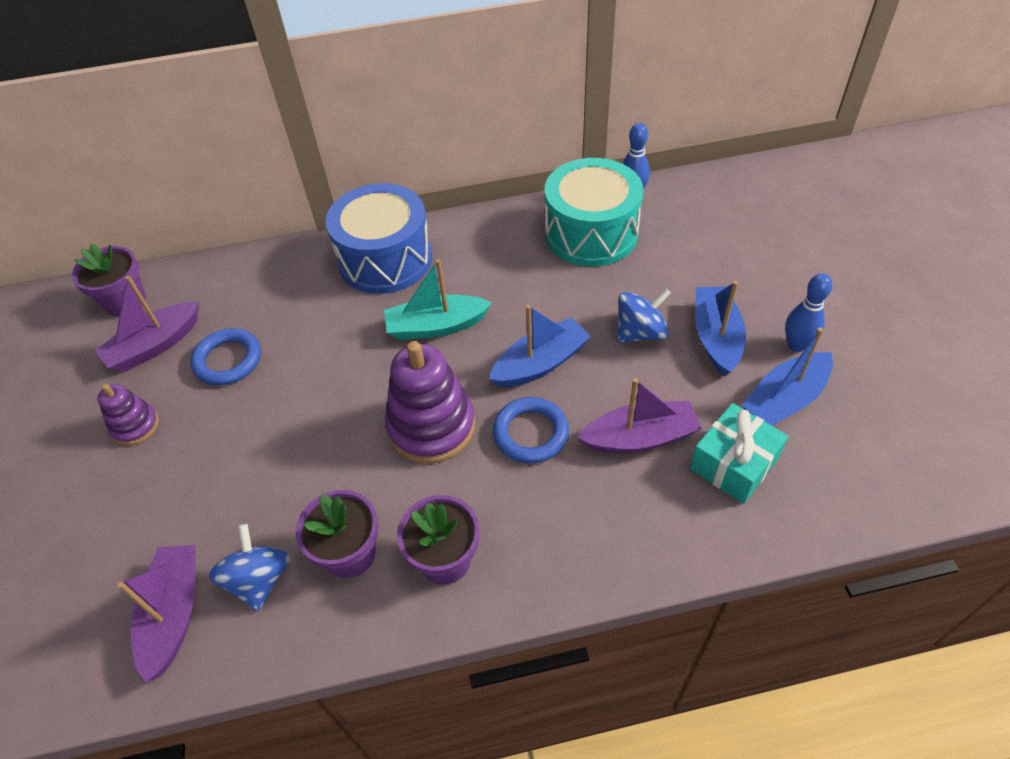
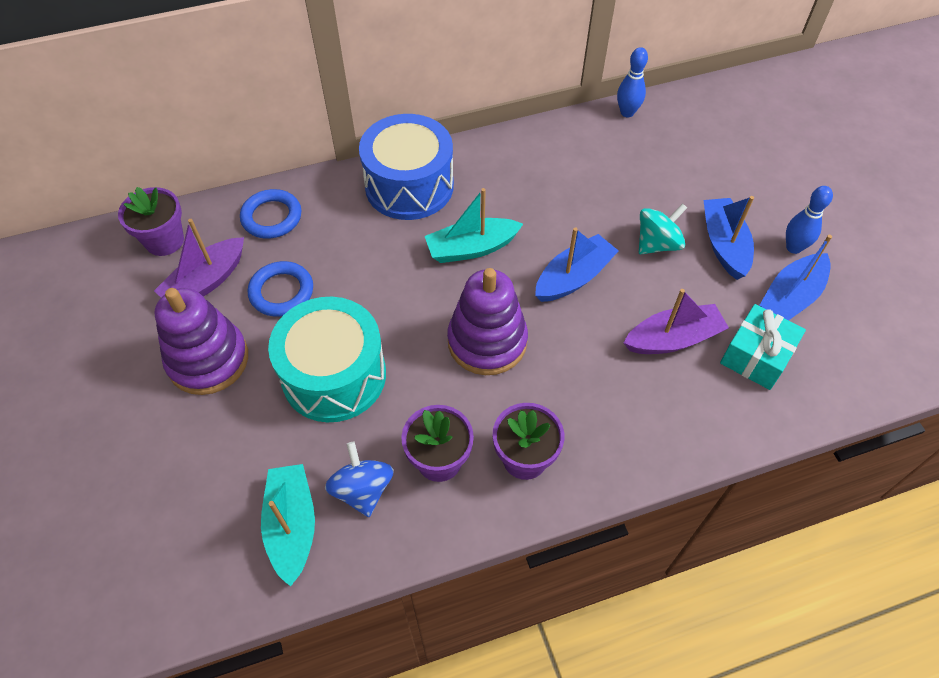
camera: 10 degrees left, 5 degrees up
purple stacking toy [97,384,159,445] -> purple stacking toy [155,288,248,395], size x1.84
purple boat [117,545,196,683] -> turquoise boat [261,464,315,587]
blue ring [493,397,569,463] -> blue ring moved to [240,189,301,239]
turquoise drum [545,158,643,267] -> turquoise drum moved to [268,297,386,422]
blue spinning top [617,288,671,343] -> turquoise spinning top [639,203,687,254]

